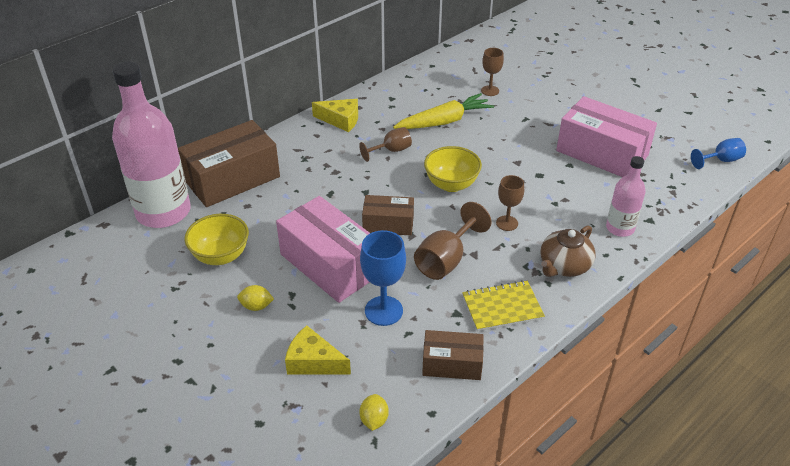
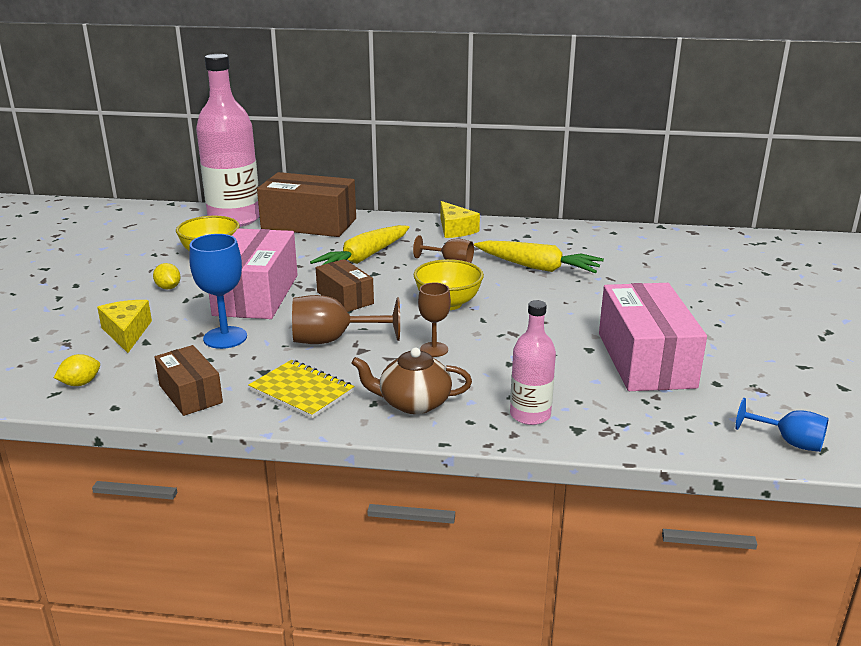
camera: 50 degrees right, 15 degrees down
brown goblet [481,48,504,96] -> none
none -> yellow carrot [310,225,409,265]

